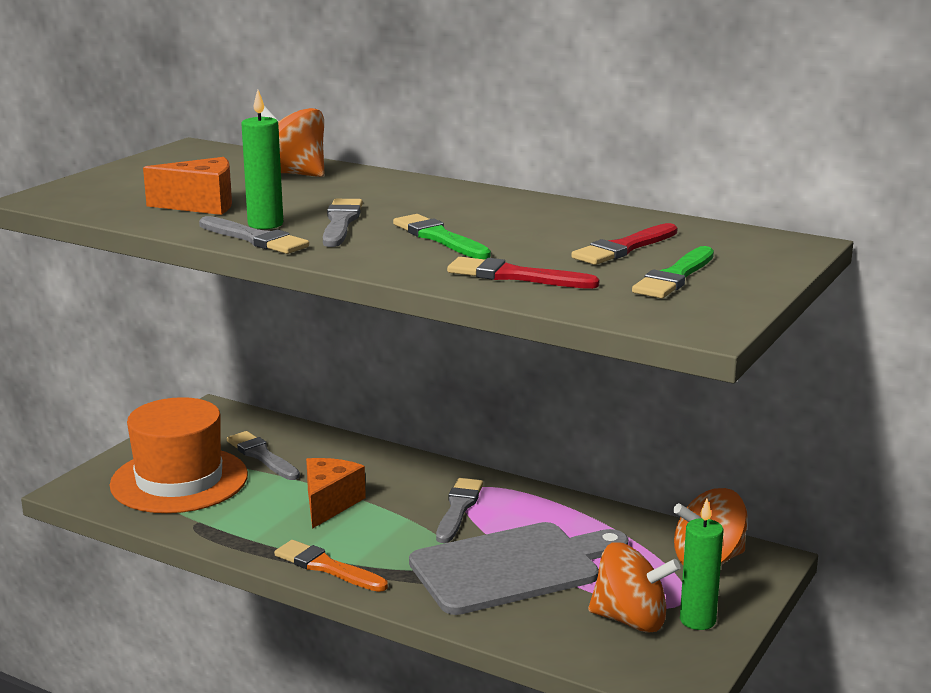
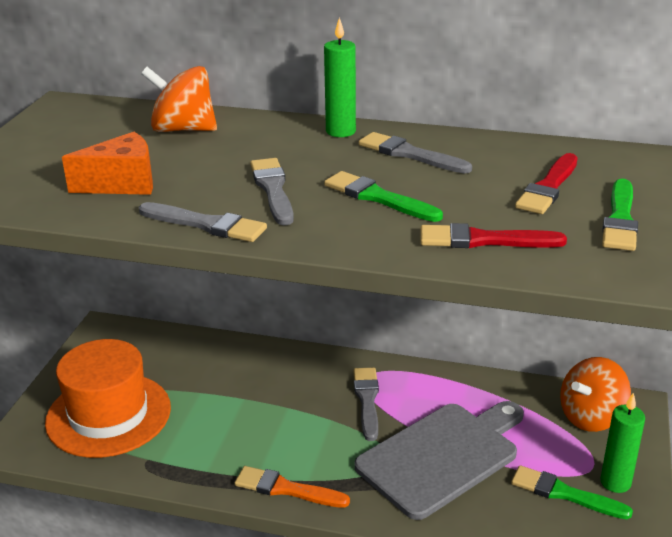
camera: 15 degrees left, 10 degrees up
grey brush [227,431,300,480] -> grey brush moved to [359,132,472,174]
green candle [241,90,283,229] -> green candle moved to [324,17,356,137]
orange cheese [306,458,366,529] -> none
orange spinning top [588,542,681,633] -> green brush [511,465,633,519]

